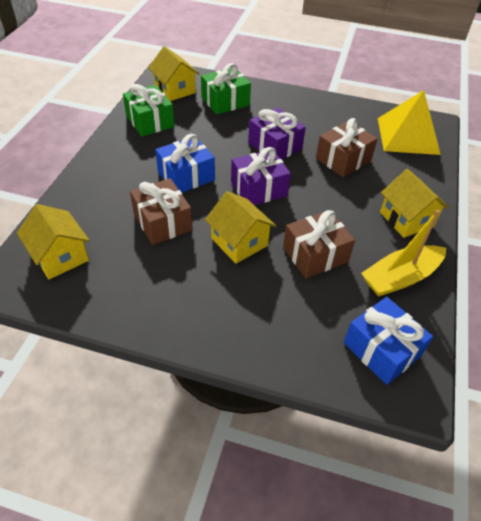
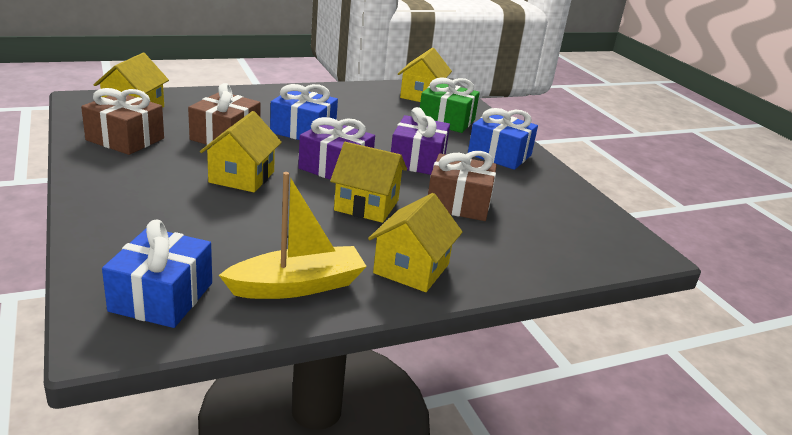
camera: 50 degrees right, 20 degrees down
green gift [123,84,174,137] -> none
brown gift [283,210,355,278] -> brown gift moved to [81,88,164,155]
yellow boat [361,210,446,297] -> yellow boat turned 135 degrees clockwise [219,172,367,299]
yellow pyramid [378,90,441,155] -> none
none -> yellow house [330,142,407,223]
none -> blue gift [468,108,538,170]

